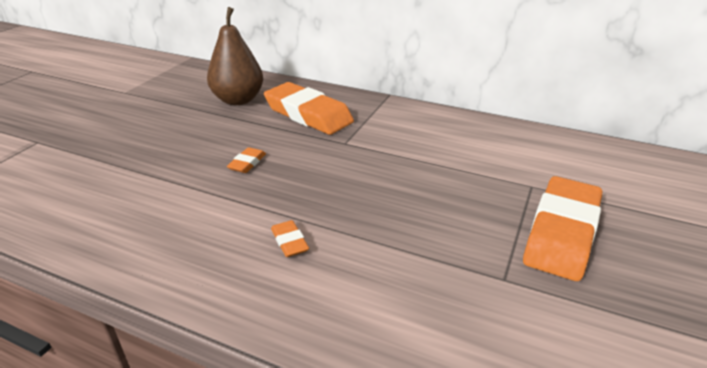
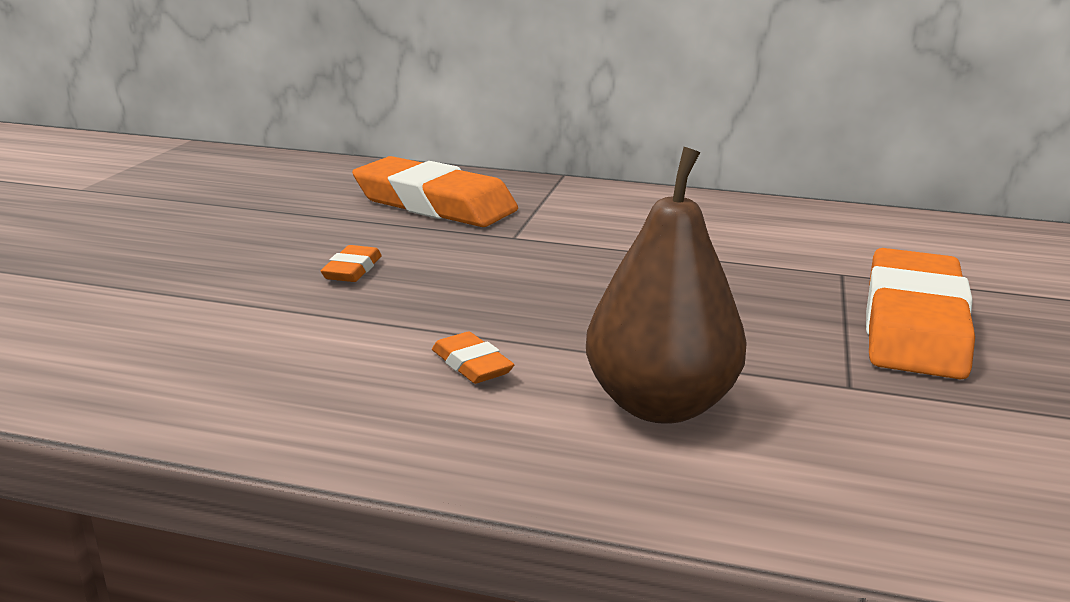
camera: 10 degrees left, 10 degrees down
brown pear [207,7,263,105] -> brown pear moved to [586,147,747,424]

